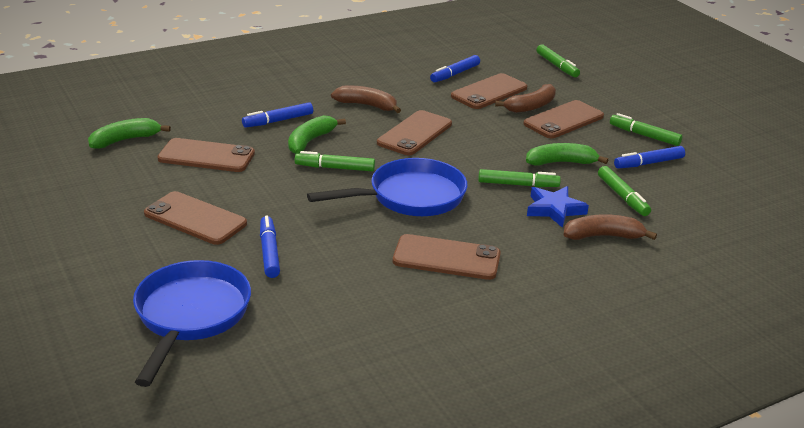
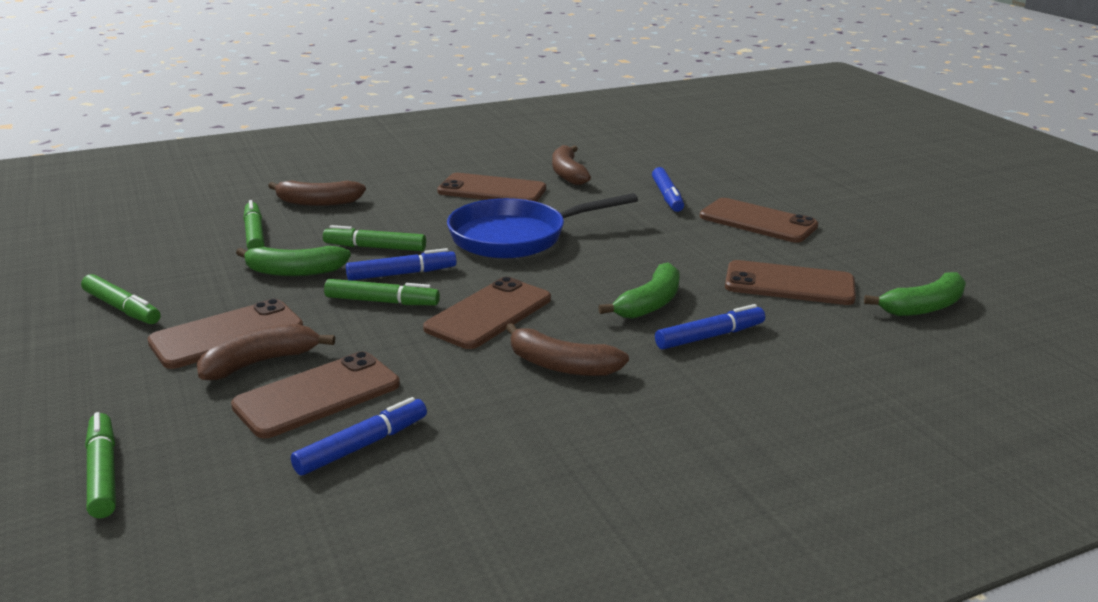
camera: 175 degrees left, 5 degrees down
blue pan [133,260,251,387] -> none
green marker [295,151,375,171] -> green marker moved to [324,279,440,305]
blue star [527,186,589,228] -> none
blue marker [614,146,685,169] -> blue marker moved to [346,248,457,281]
none -> brown banana [552,145,591,185]

